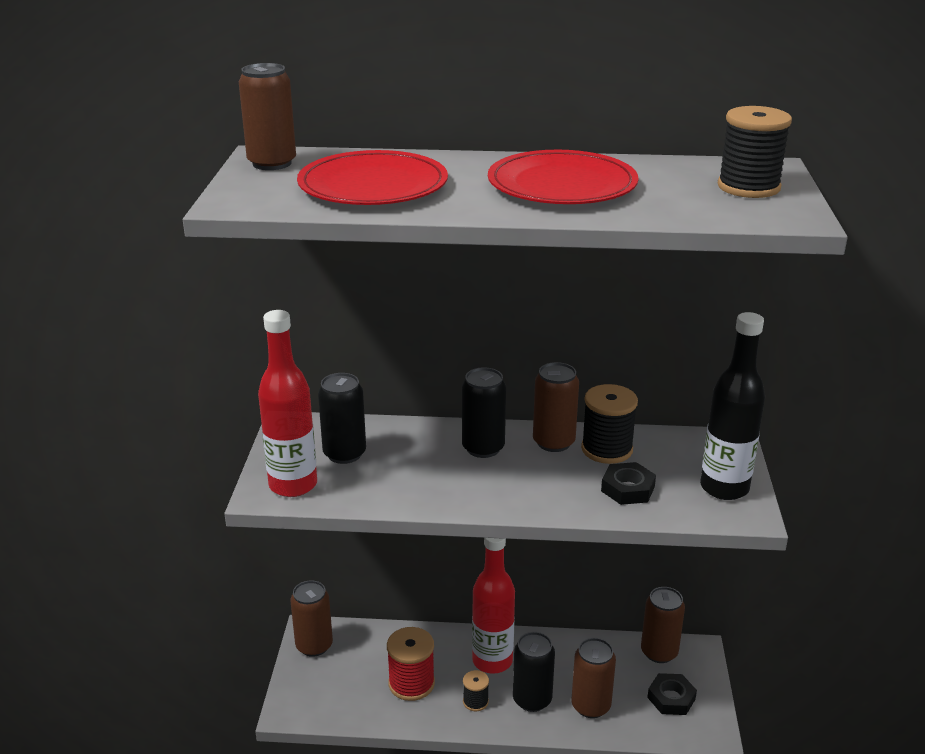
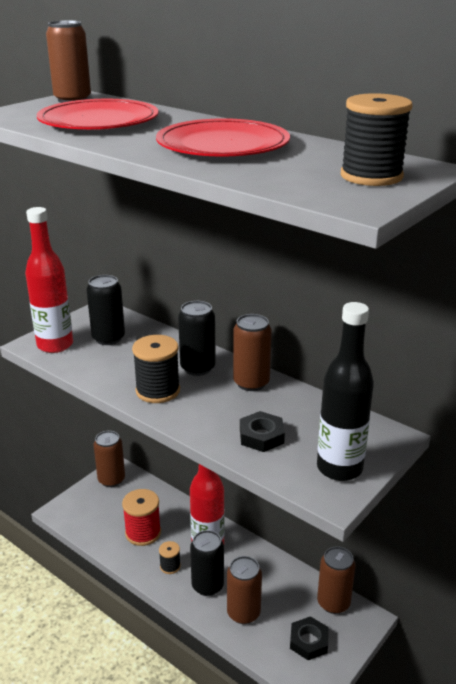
camera: 35 degrees right, 0 degrees up
black spool [581,384,638,464] -> black spool moved to [132,335,180,403]

